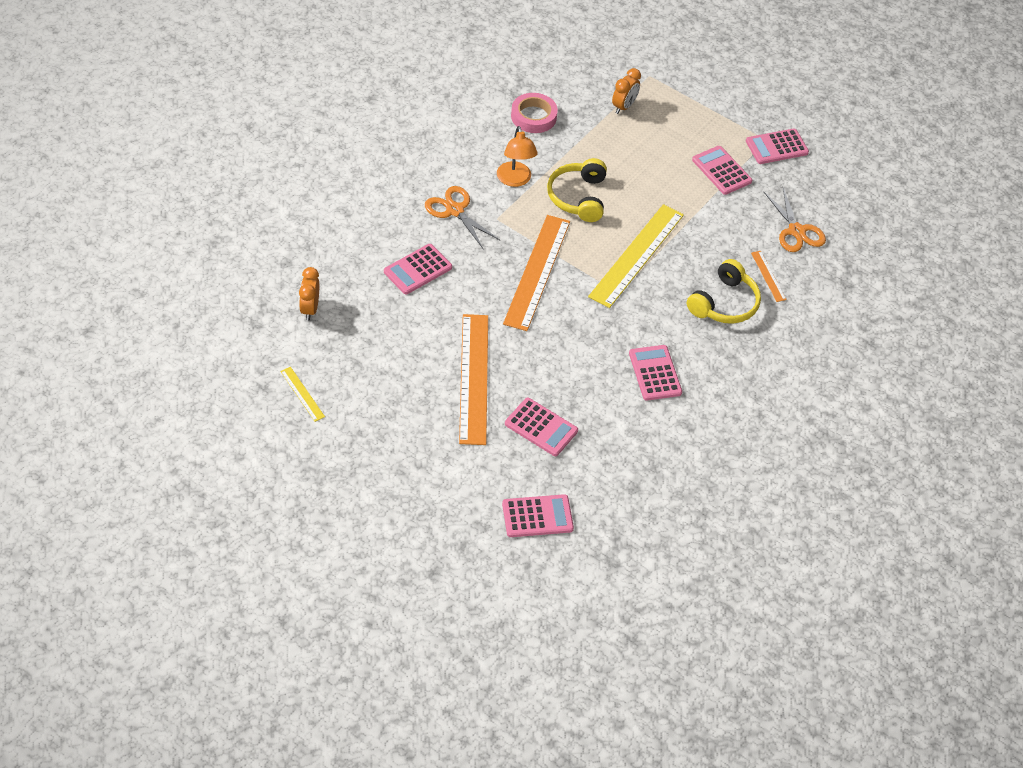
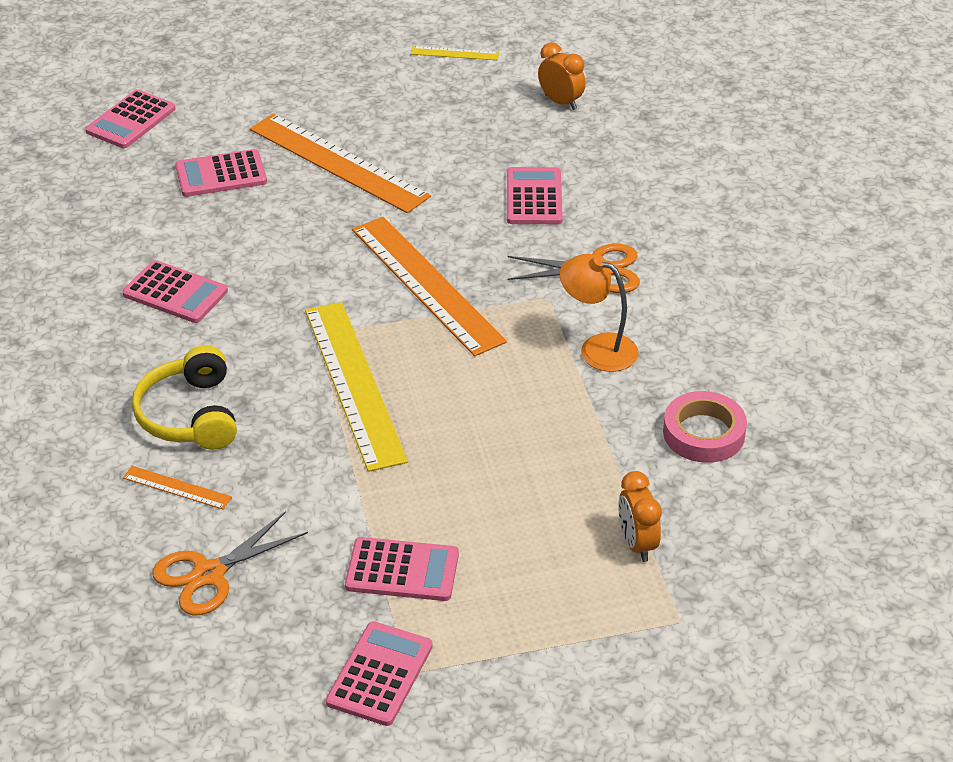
camera: 135 degrees right, 10 degrees down
yellow headphones [547,158,607,222] -> none
orange scissors [763,188,826,252] -> orange scissors turned 60 degrees counterclockwise [152,511,308,615]

